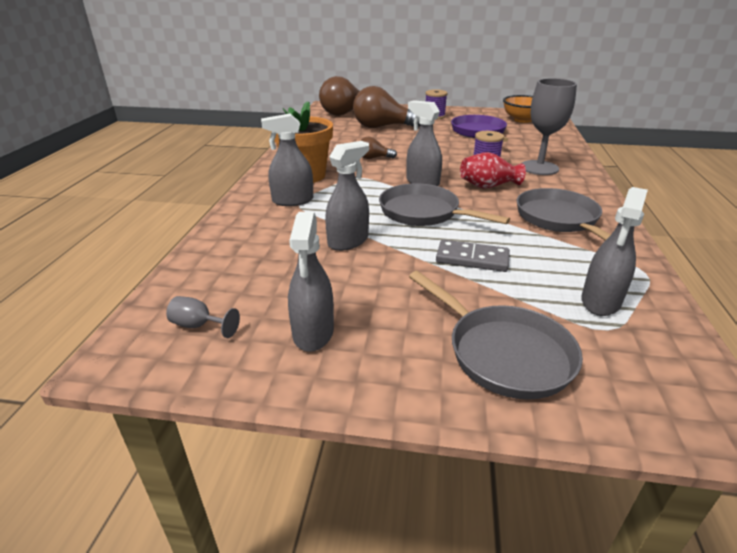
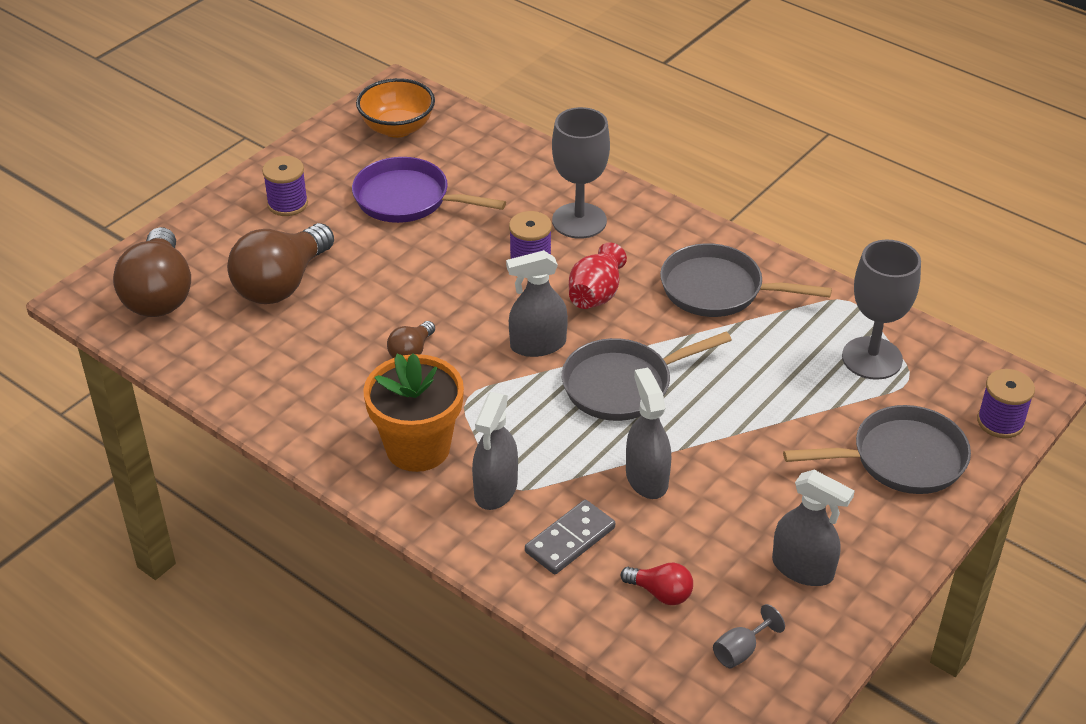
camera: 60 degrees left, 10 degrees up
grey domino [436,240,510,272] -> grey domino moved to [525,500,615,574]
grey spray bottle [581,187,648,316] -> grey goblet [842,240,921,380]
none -> red light bulb [621,563,693,605]
none -> purple spool [977,369,1035,438]

